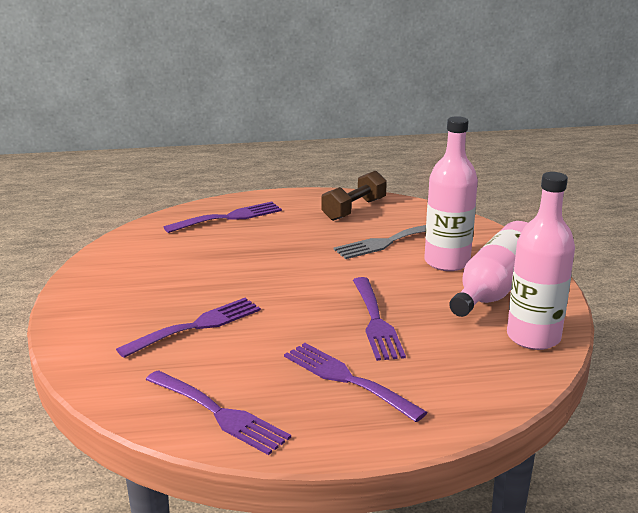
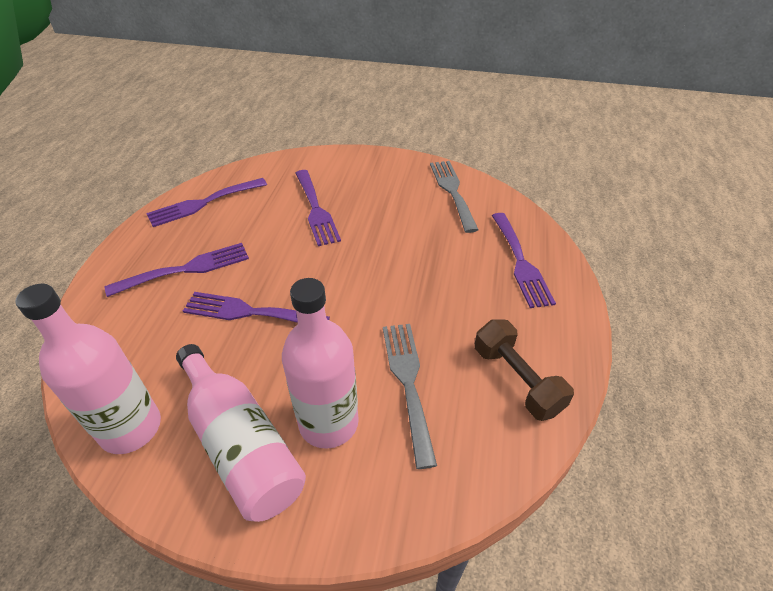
camera: 110 degrees right, 20 degrees up
none -> grey fork [430,161,478,233]

